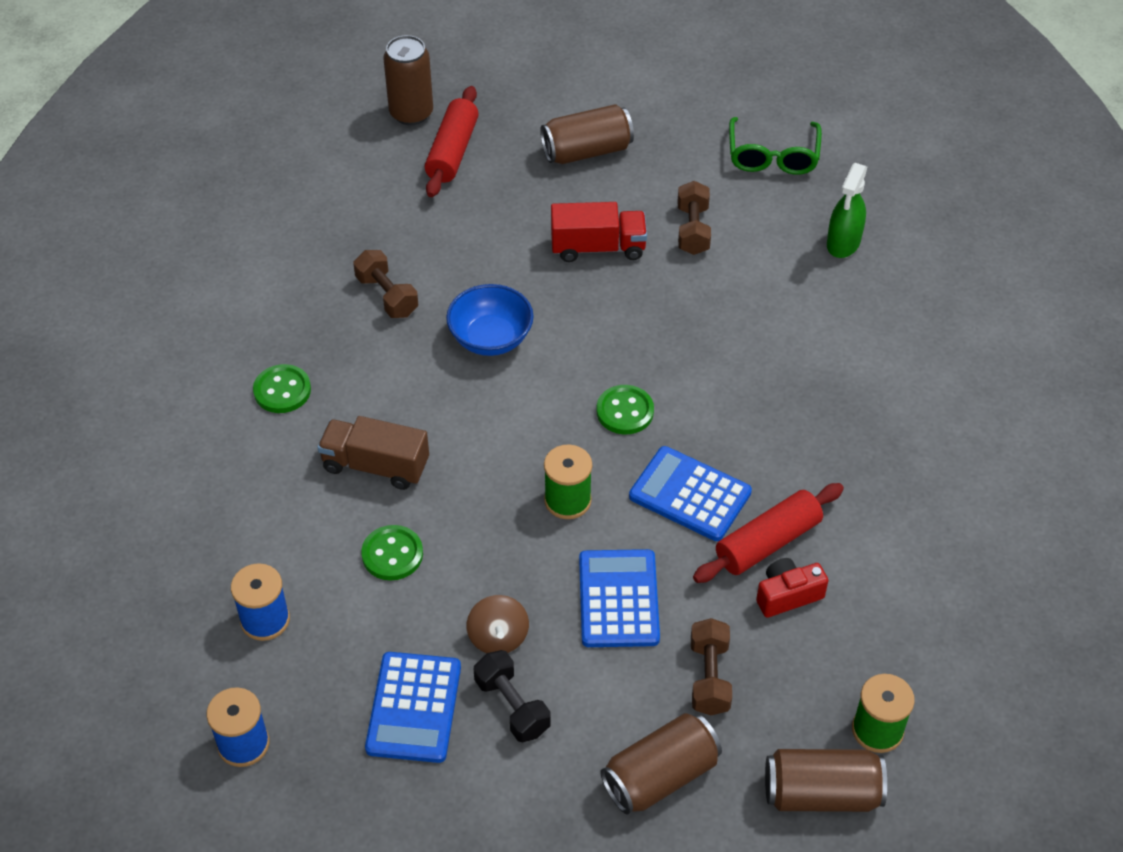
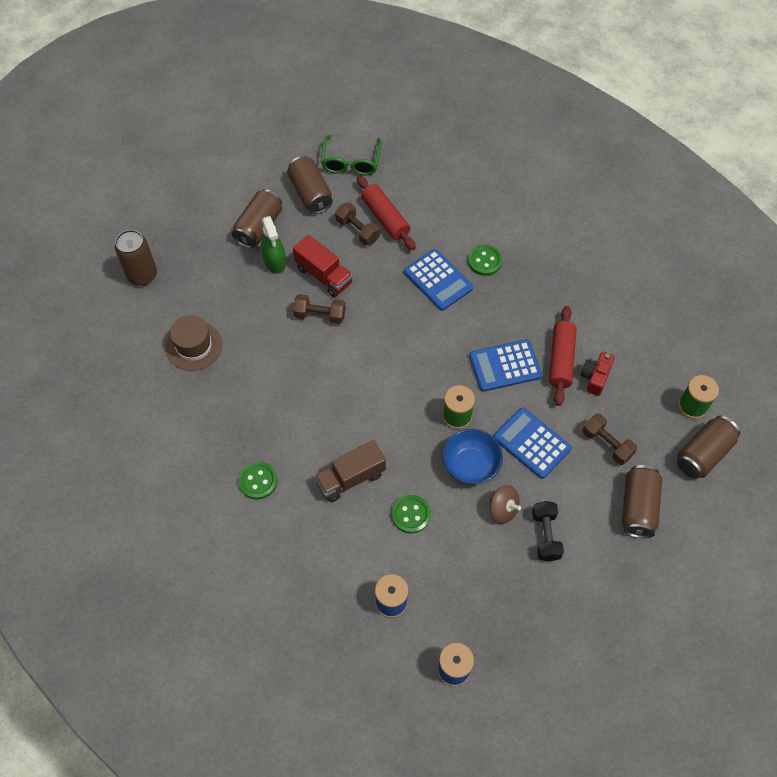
camera: 45 degrees left, 10 degrees up
brown dumbbell [353,250,418,318] -> brown dumbbell moved to [293,294,346,324]
blue calculator [365,652,461,763] -> blue calculator moved to [404,249,473,311]
red rolling pin [425,86,479,197] -> red rolling pin moved to [357,175,416,250]
blue bowl [446,284,534,356] -> blue bowl moved to [442,429,503,484]
black dumbbell [474,650,551,742] -> black dumbbell turned 75 degrees clockwise [532,501,564,561]
red truck [551,202,647,262] -> red truck turned 90 degrees clockwise [293,235,353,297]
green button [596,385,654,434] -> green button moved to [468,245,503,276]
green glasses [729,117,822,175] -> green glasses turned 45 degrees clockwise [321,135,382,175]
green spray bottle [827,163,867,258] -> green spray bottle moved to [261,216,286,274]
none -> brown hat [166,315,222,371]
none -> brown can [287,156,333,214]

